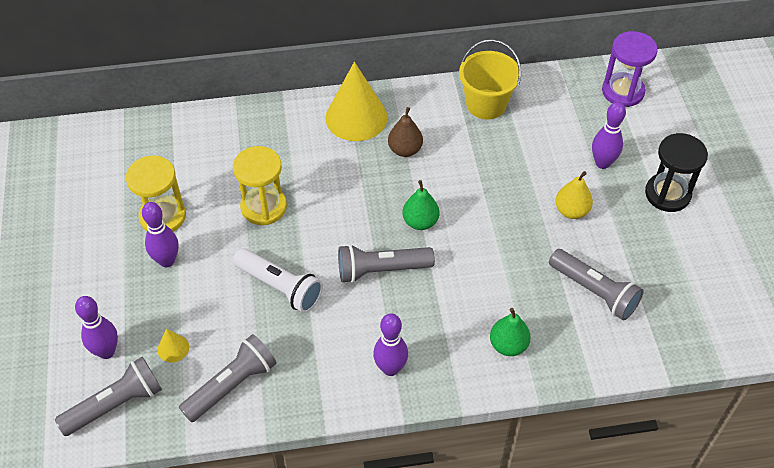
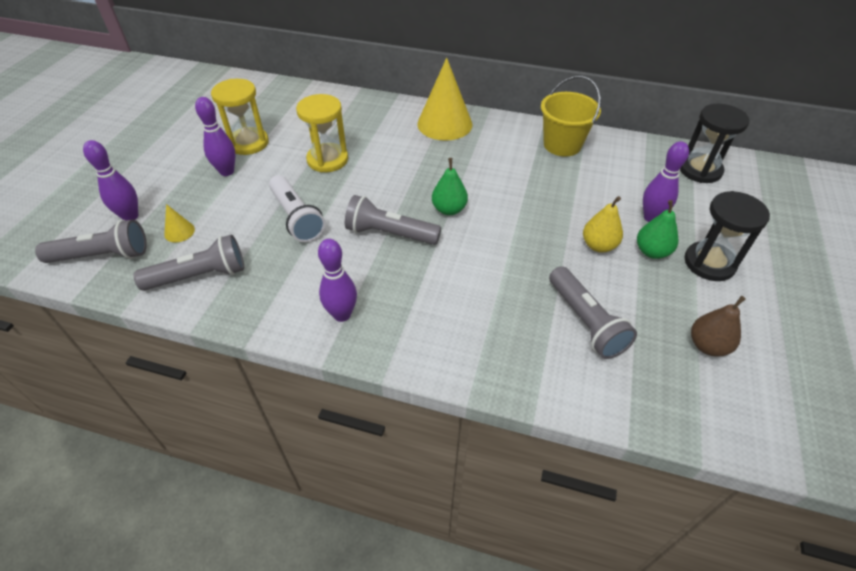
camera: 25 degrees right, 5 degrees down
brown pear [388,107,423,157] -> brown pear moved to [691,296,746,356]
green pear [490,308,531,356] -> green pear moved to [637,200,678,259]
purple hourglass [602,31,658,107] -> black hourglass [680,104,749,183]

